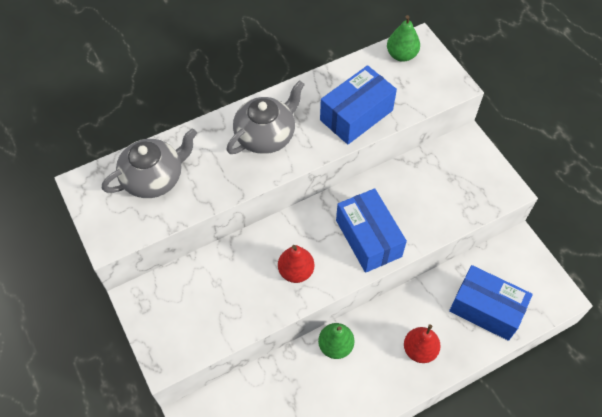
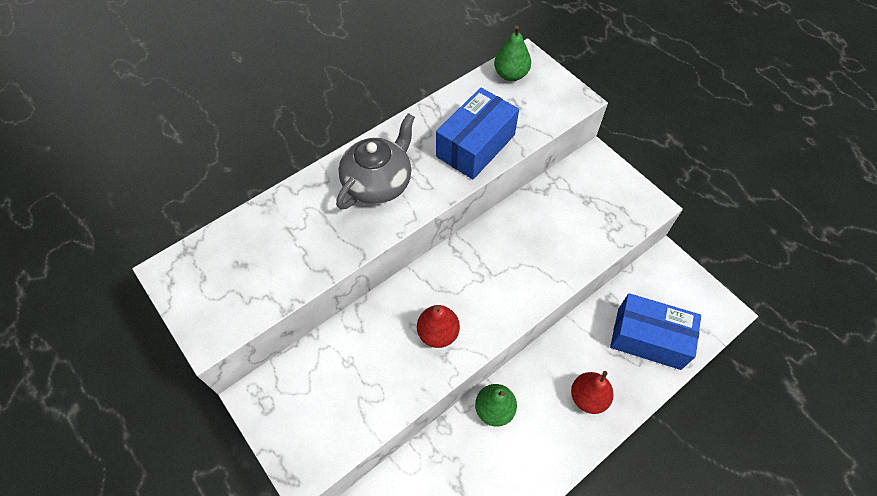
camera: 10 degrees left, 0 degrees up
grey teapot [102,129,197,198] -> none
blue box [336,189,407,273] -> none

